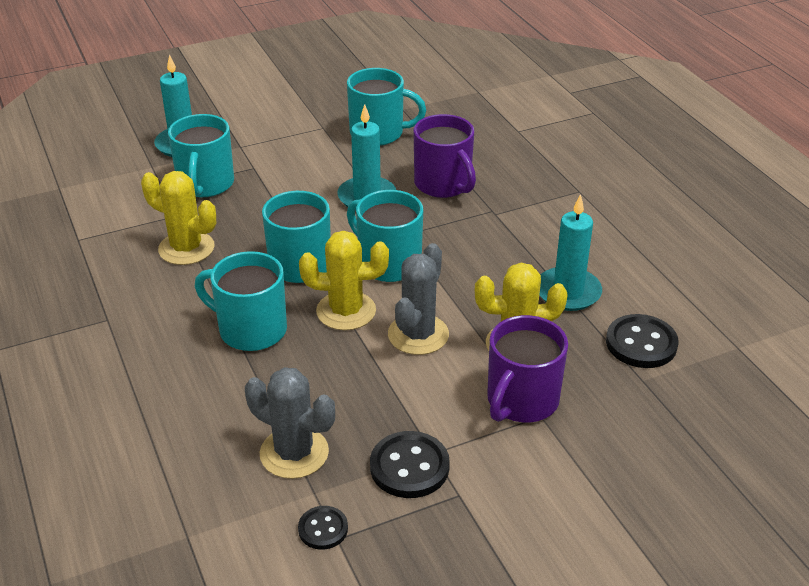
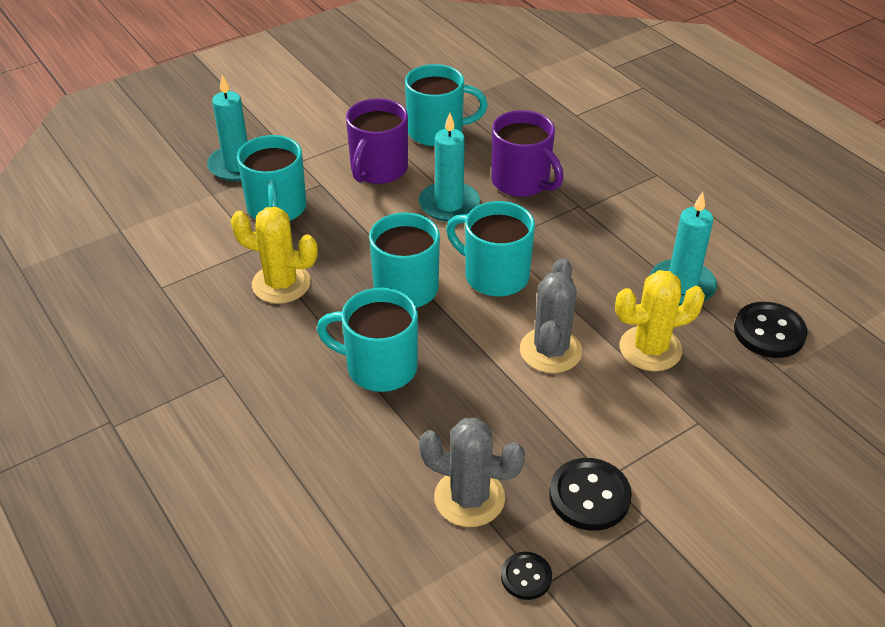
camera: 10 degrees left, 5 degrees up
yellow cactus [299,231,389,330] -> none
purple mug [487,315,568,422] -> purple mug moved to [346,98,408,184]

